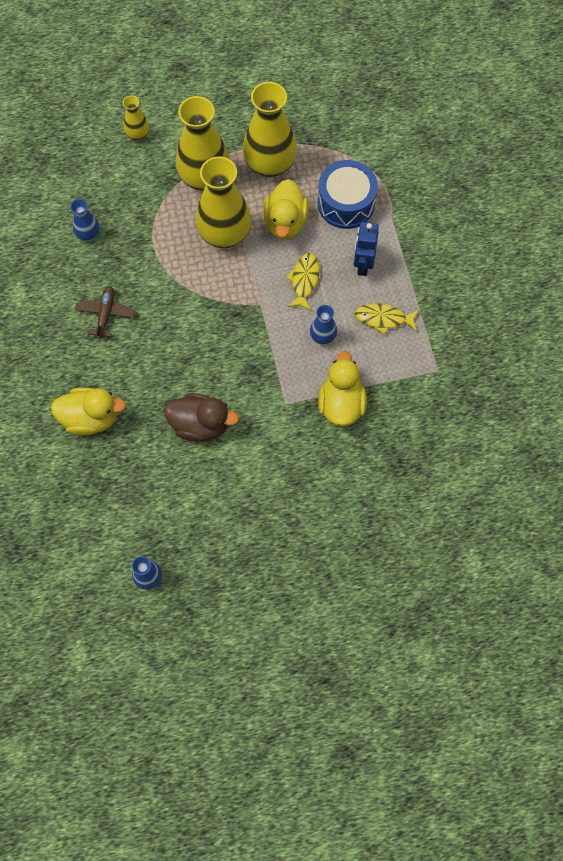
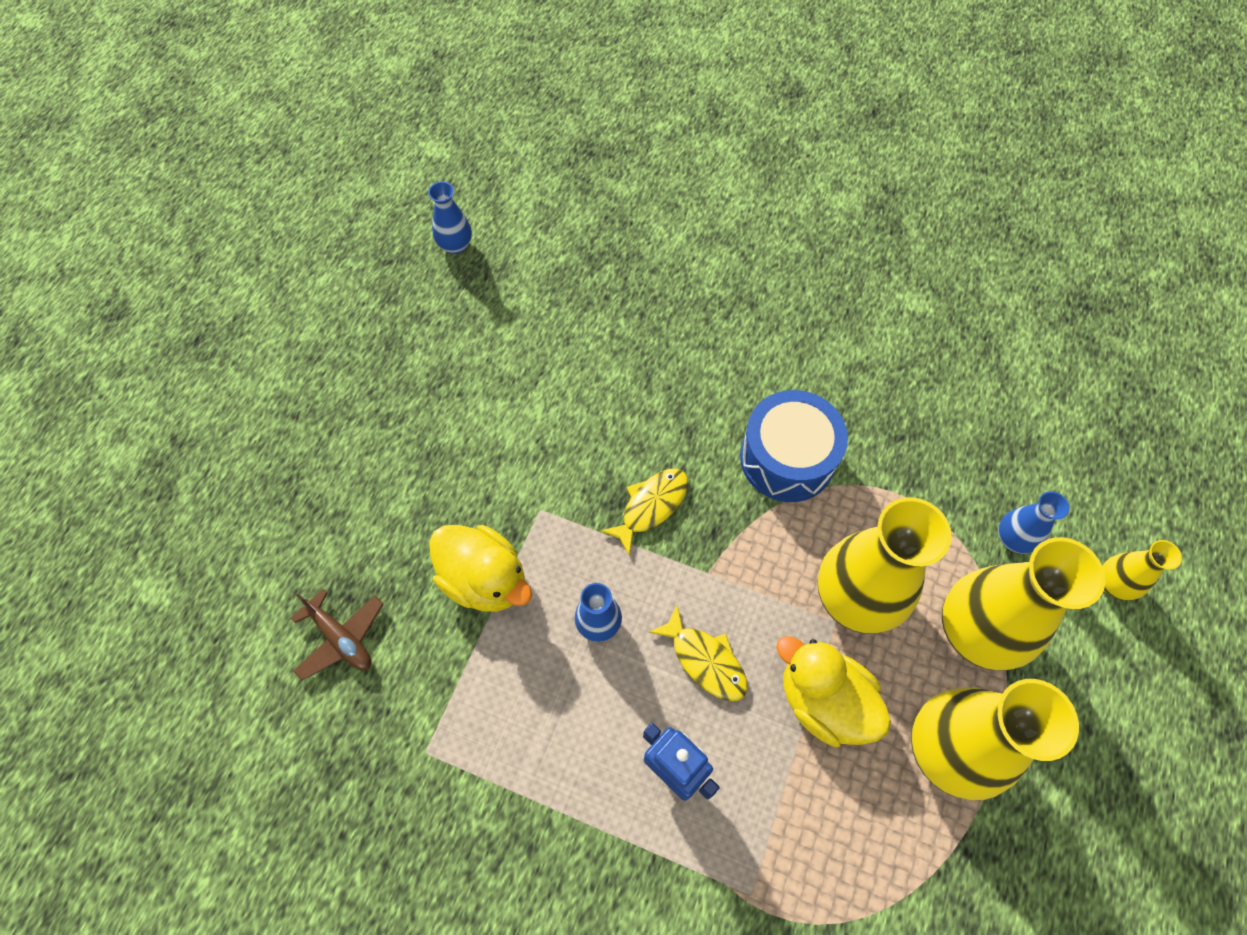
camera: 125 degrees right, 5 degrees down
yellow duck [51,387,126,435] -> none
blue vase [70,199,100,241] -> blue vase moved to [998,491,1069,554]
brown plane [75,286,135,339] -> brown plane moved to [291,589,384,680]
brown duck [164,393,239,442] -> none
blue drum [318,160,378,229] -> blue drum moved to [740,390,848,502]
yellow fish [355,303,419,335] -> yellow fish moved to [600,469,688,556]

